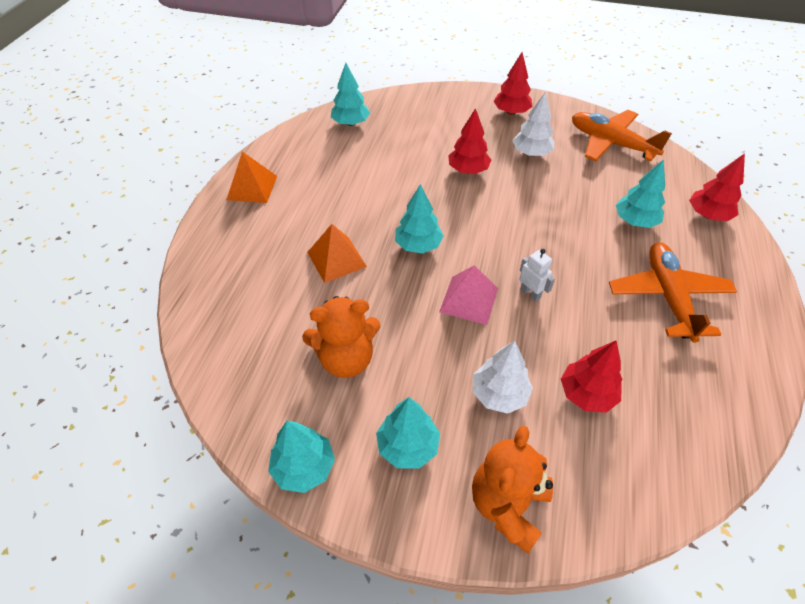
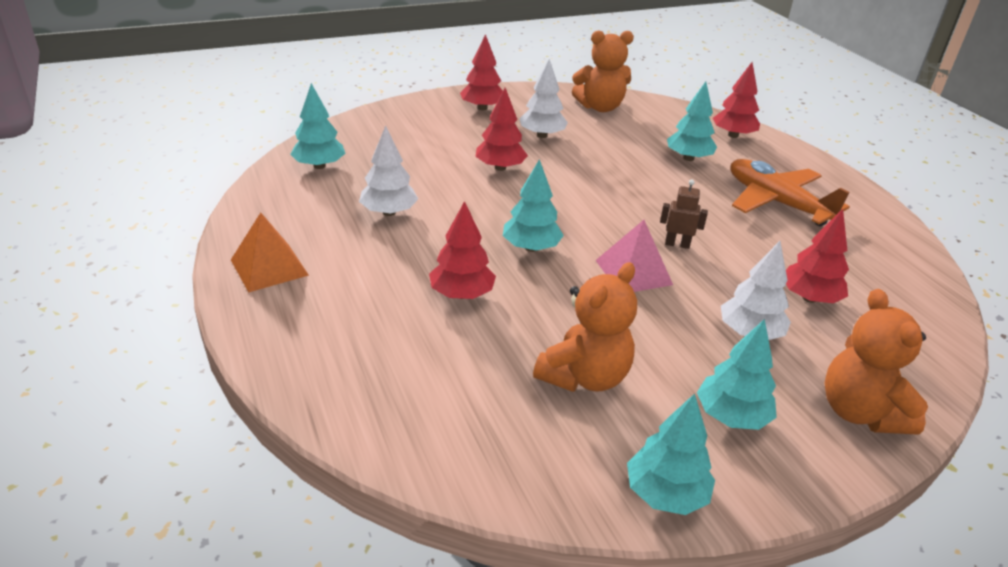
camera: 40 degrees left, 15 degrees down
orange pyramid [307,224,367,283] -> red tree [429,201,496,299]
white robot [519,249,555,302] -> brown robot [660,180,708,249]
orange plane [572,110,672,161] -> orange teddy bear [572,30,634,112]
none -> white tree [359,126,418,216]

